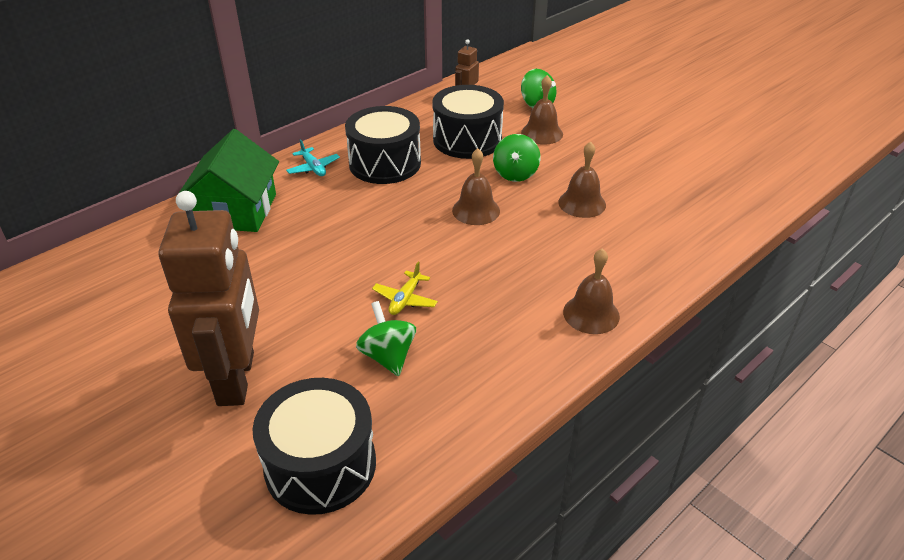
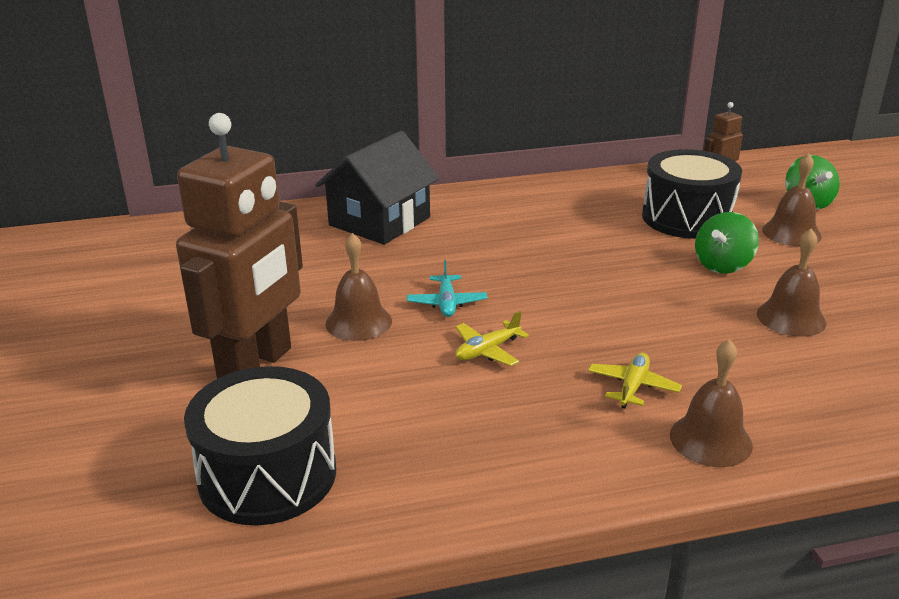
camera: 30 degrees right, 10 degrees down
green house [178,129,279,232] -> black house [315,131,439,245]
turquoise plane [286,139,340,176] -> turquoise plane moved to [407,260,487,317]
black drum [345,106,421,184] -> none
green spinning top [356,301,416,376] -> none
brown bell [452,148,500,225] -> brown bell moved to [325,233,392,341]
none -> yellow plane [588,353,682,409]

